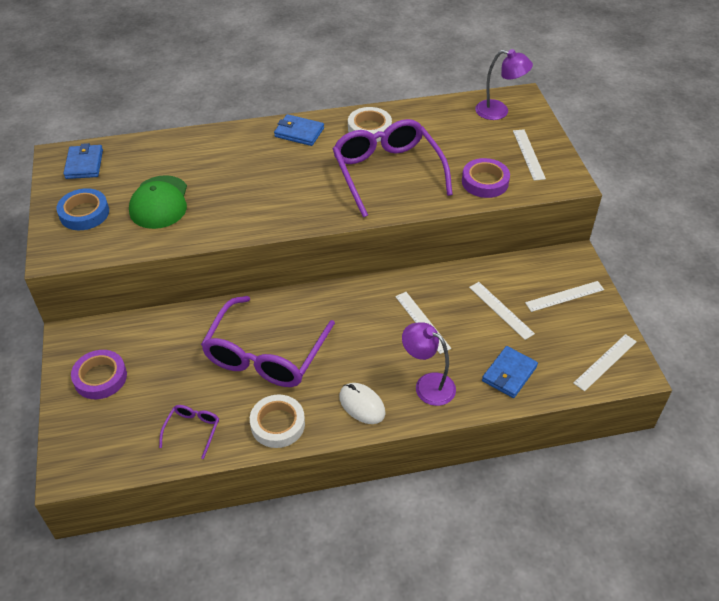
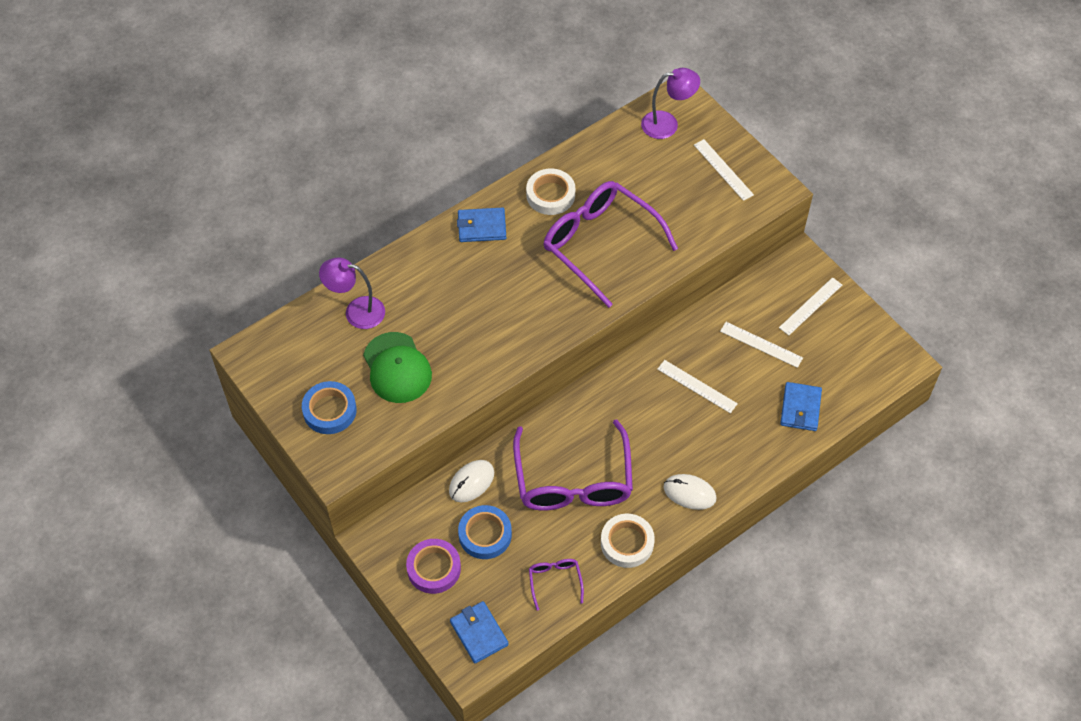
camera: 25 degrees left, 10 degrees up
blue wallet [63,143,103,179] -> blue wallet moved to [450,601,509,663]
purple lamp [402,322,456,406] -> purple lamp moved to [319,257,385,329]
purple tape [462,158,510,198] -> none
white ruler [573,334,637,391] -> none
none -> white mouse [449,460,494,502]
none -> blue tape [458,505,512,559]

